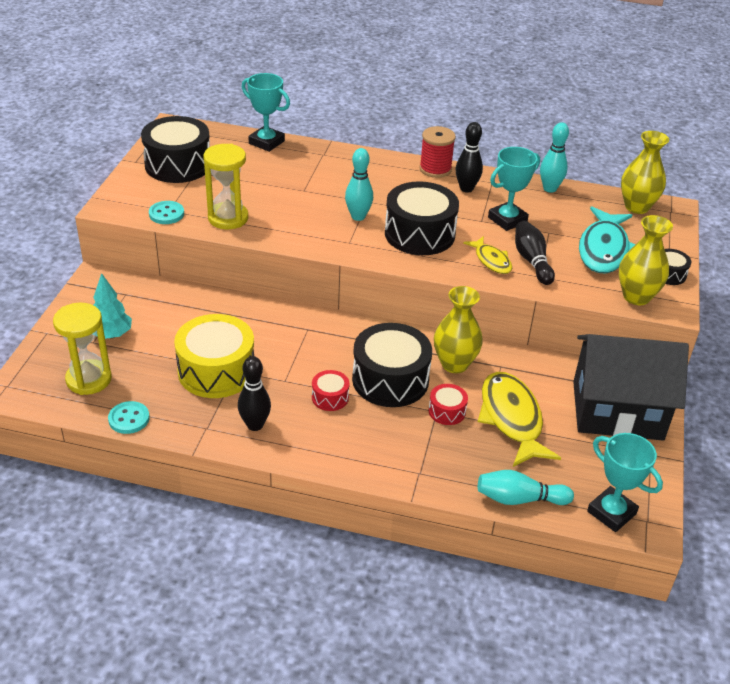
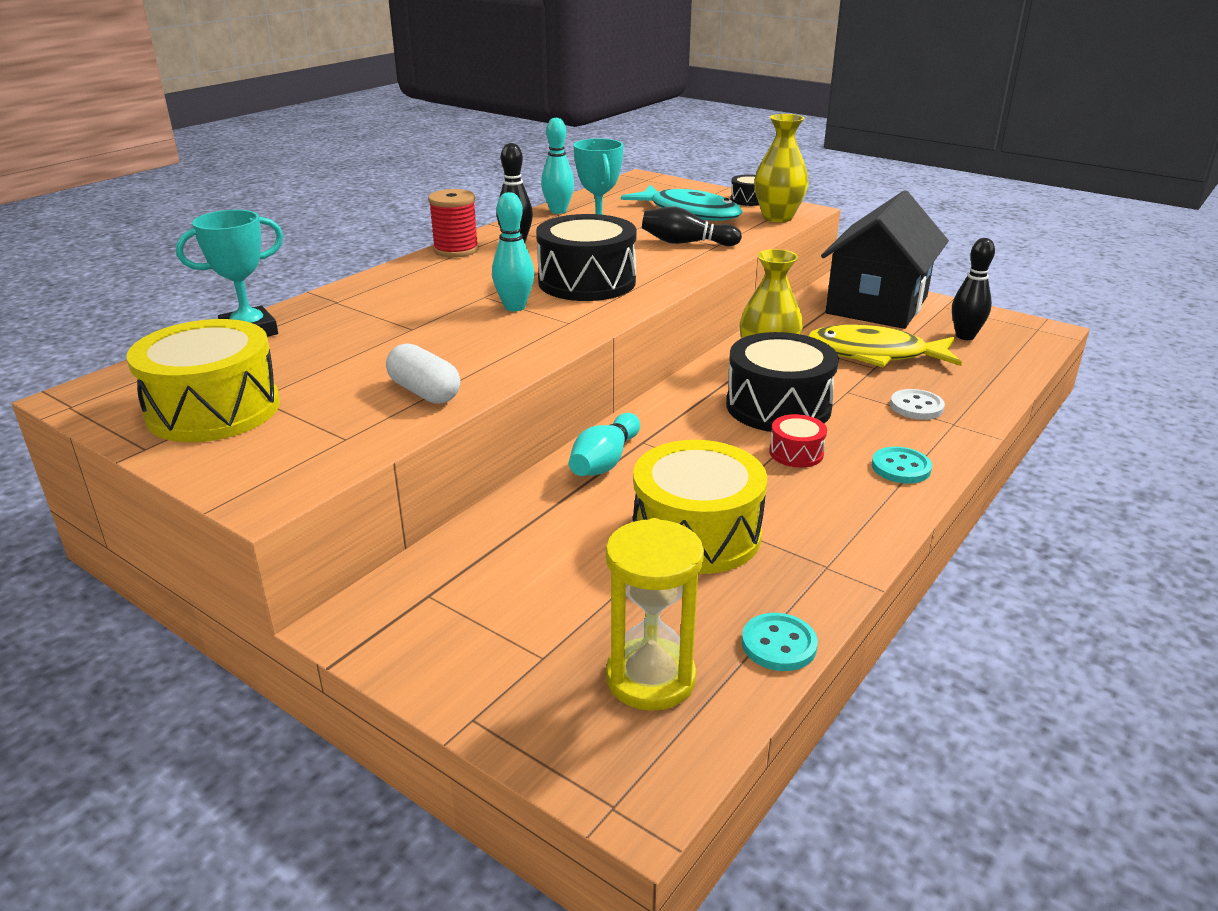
camera: 65 degrees left, 10 degrees down
turquoise tree [93,273,132,339] -> none
black drum [141,116,210,183] -> yellow drum [127,319,280,442]
turquoise button [149,201,184,224] -> turquoise button moved to [872,447,932,484]
yellow hourglass [203,144,248,229] -> white capsule [386,343,460,404]
black bowling pin [238,356,271,431] -> black bowling pin moved to [952,238,995,340]
red drum [428,384,468,425] -> none
yellow fish [463,236,512,274] -> none
turquoise bowling pin [478,470,574,505] -> turquoise bowling pin moved to [569,413,640,476]
turquoise trophy [587,433,663,532] -> none
yellow vase [621,131,669,214] -> none
none -> white button [890,389,945,420]

